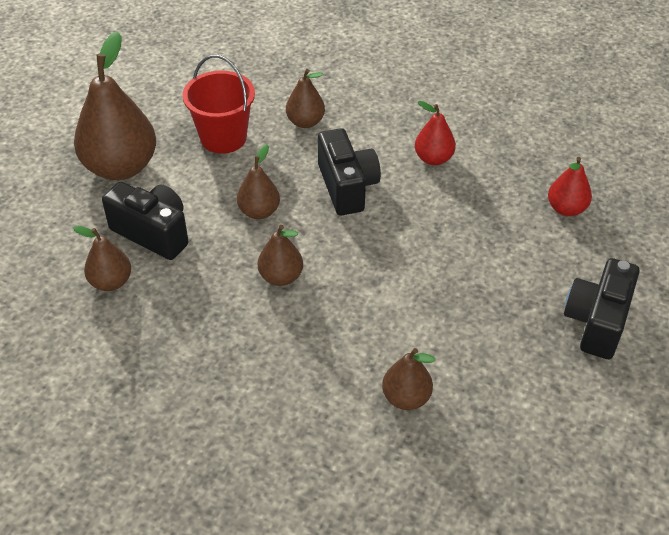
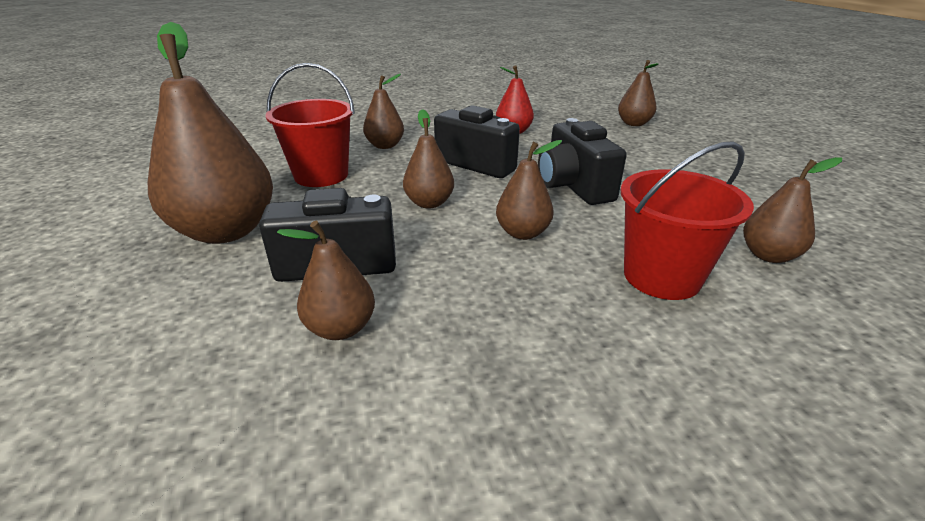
camera: 40 degrees left, 15 degrees down
red pear [548,157,592,216] -> brown pear [618,60,658,126]
black camera [564,258,639,359] -> black camera moved to [538,118,627,205]
none -> red bucket [620,141,754,300]

